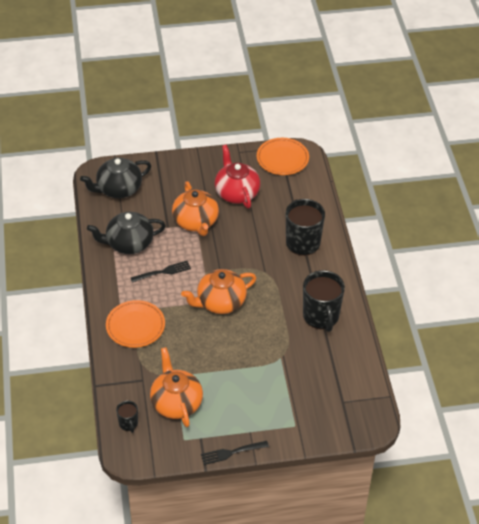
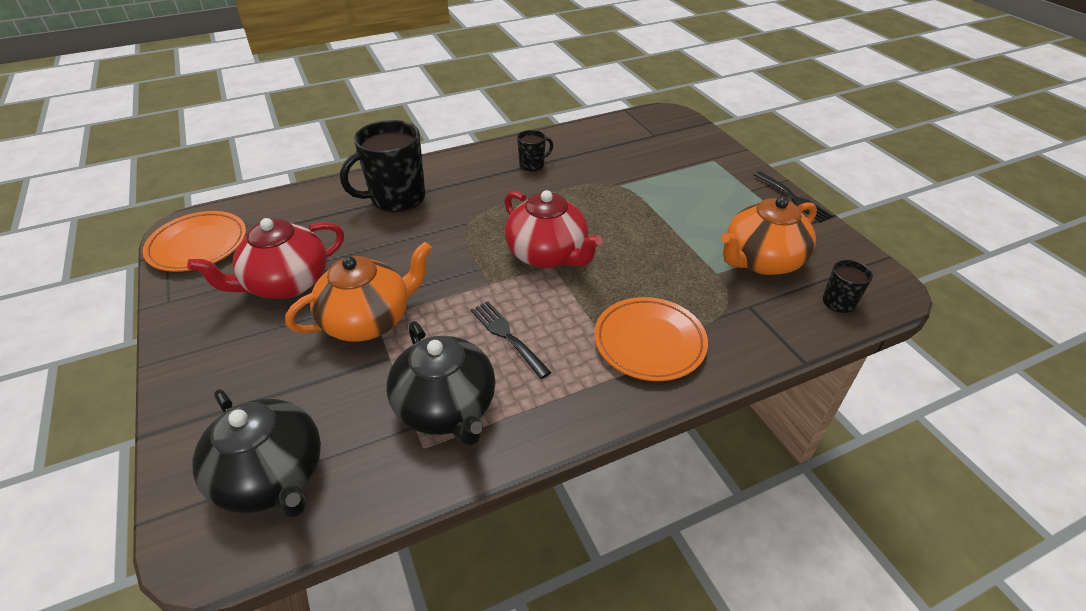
camera: 105 degrees left, 5 degrees down
orange teapot [181,269,256,314] -> red teapot [505,190,603,268]
black mug [303,270,345,332] -> black mug [517,130,553,172], size x0.49

